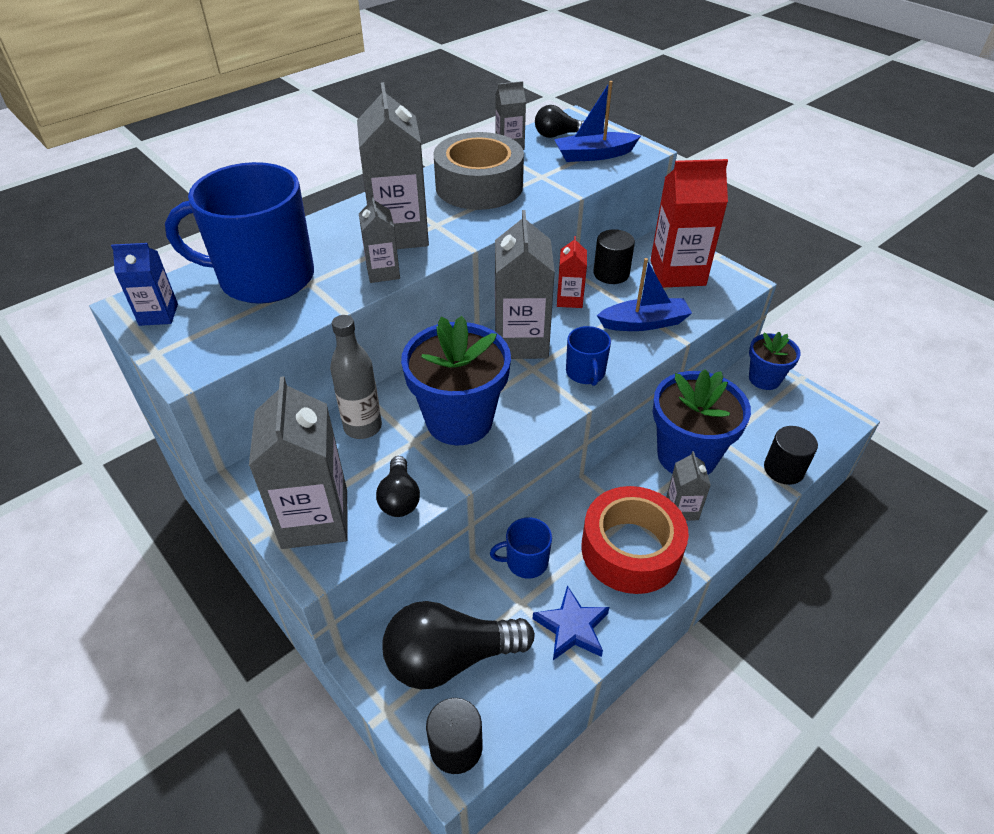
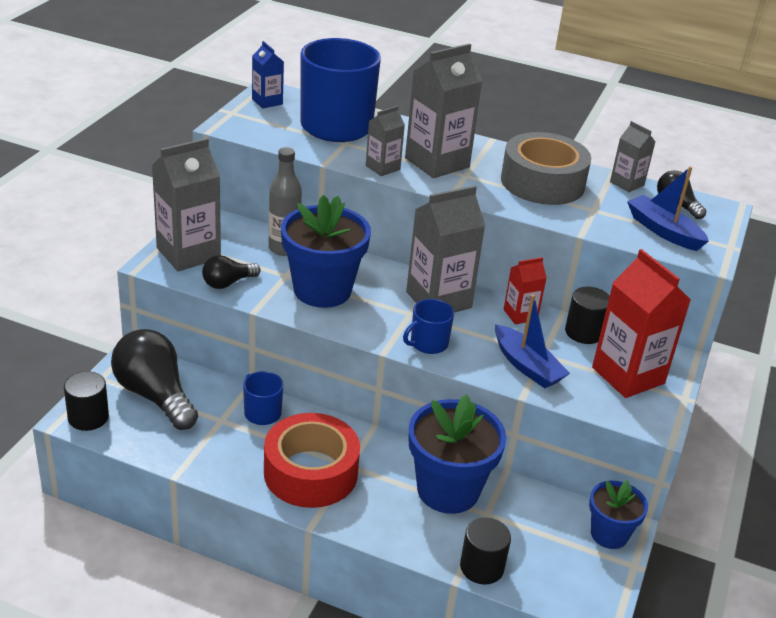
camera: 60 degrees right, 10 degrees down
blue star [533,585,609,660] -> none
grey carton [666,451,711,521] -> none

